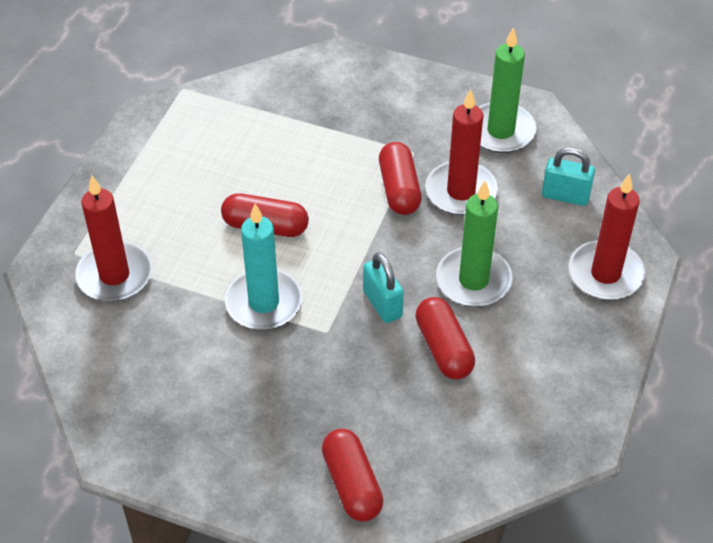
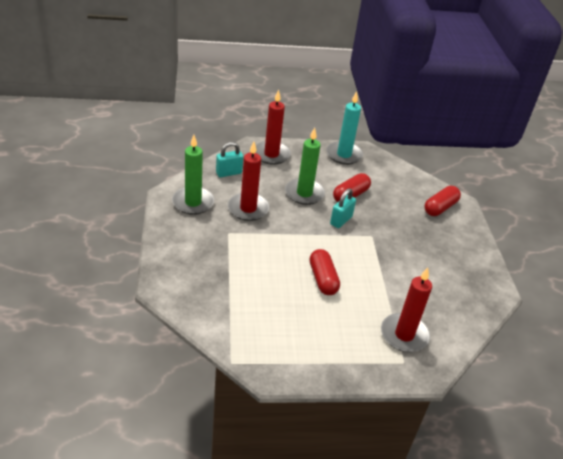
camera: 120 degrees left, 10 degrees down
turquoise candle [225,204,302,330] -> turquoise candle moved to [326,91,363,165]
red capsule [379,142,422,215] -> none
turquoise padlock [542,147,595,206] -> turquoise padlock turned 75 degrees clockwise [216,142,243,177]

